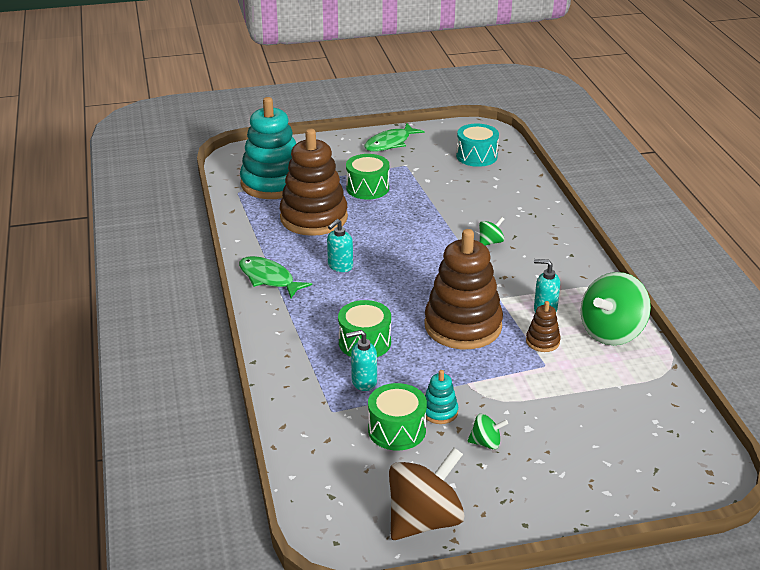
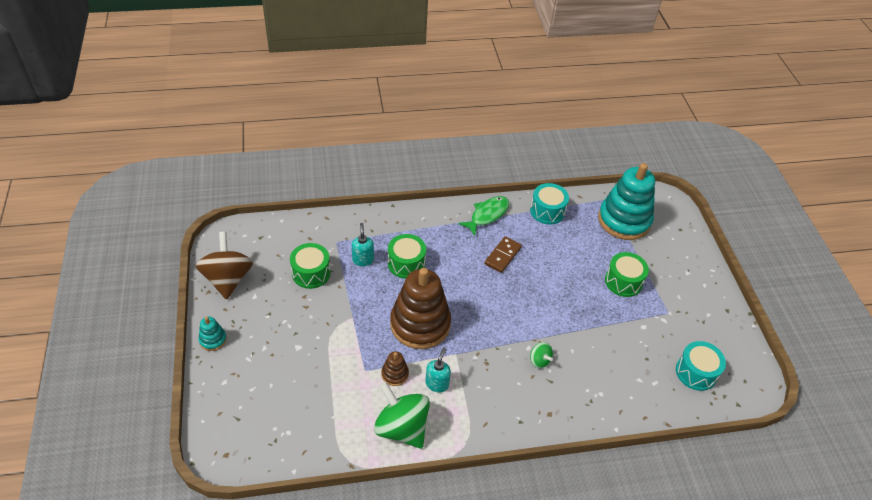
camera: 90 degrees right, 15 degrees up
brown stacking toy [280,129,348,236] -> none
turquoise soap dispenser [327,219,353,272] -> brown domino [484,236,522,273]
green fish [364,123,424,152] -> none
brown spinning top [389,448,465,540] -> brown spinning top turned 150 degrees counterclockwise [196,232,253,299]
turquoise stacking toy [425,370,458,424] -> turquoise stacking toy moved to [198,317,227,351]
green spinning top [468,414,508,449] -> none
none -> turquoise drum [530,183,569,225]

